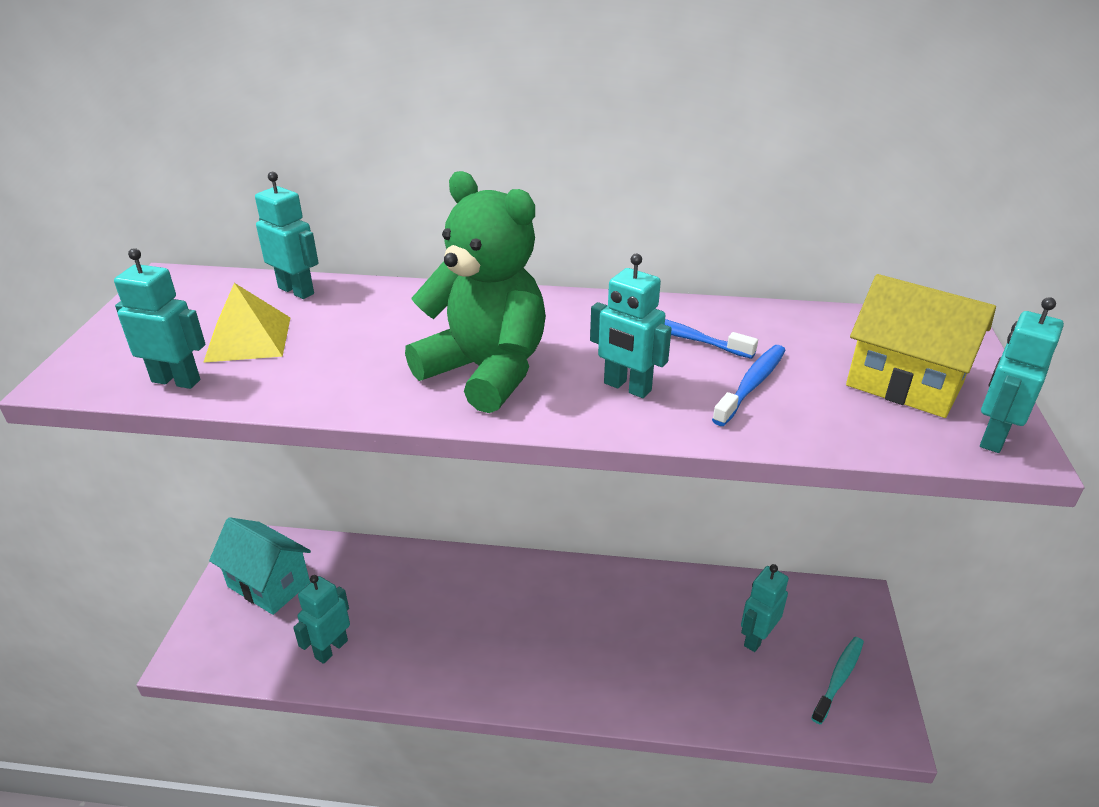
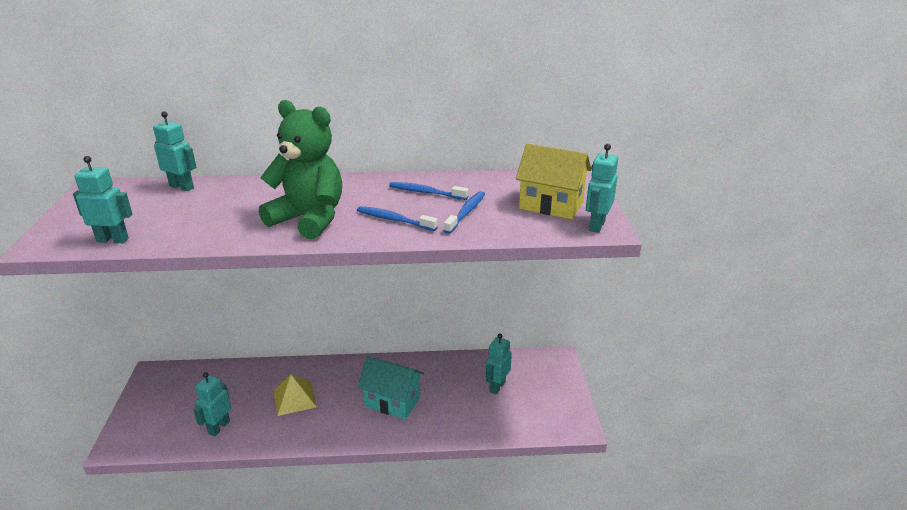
camera: 10 degrees left, 5 degrees down
yellow pyramid [203,283,290,363] -> yellow pyramid moved to [274,374,317,416]
turquoise house [209,517,311,615] -> turquoise house moved to [358,356,424,420]
turquoise robot [590,254,672,398] -> blue toothbrush [357,206,438,231]
turquoise toothbrush [811,637,864,724] -> none

